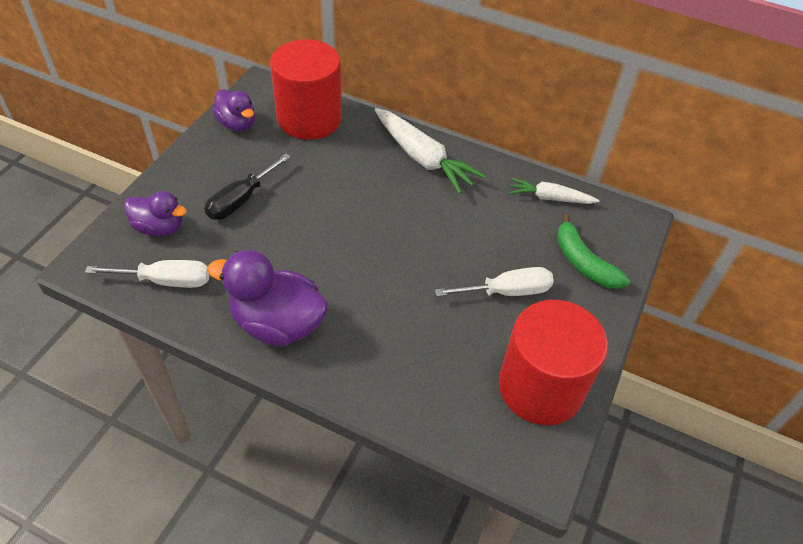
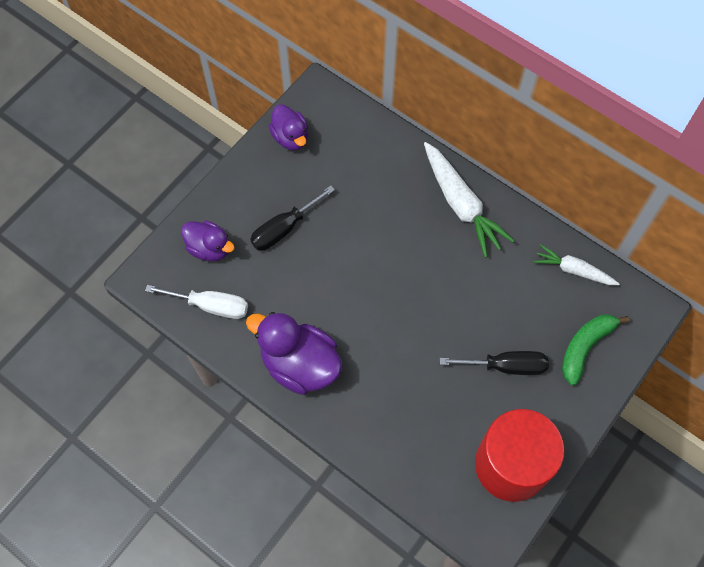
camera: 15 degrees right, 15 degrees up
red cylinder [270,39,342,140] -> none
white screwdriver [435,267,554,297] -> black screwdriver [440,351,549,375]
green banana [557,213,630,289] -> green banana turned 60 degrees clockwise [562,314,630,386]

